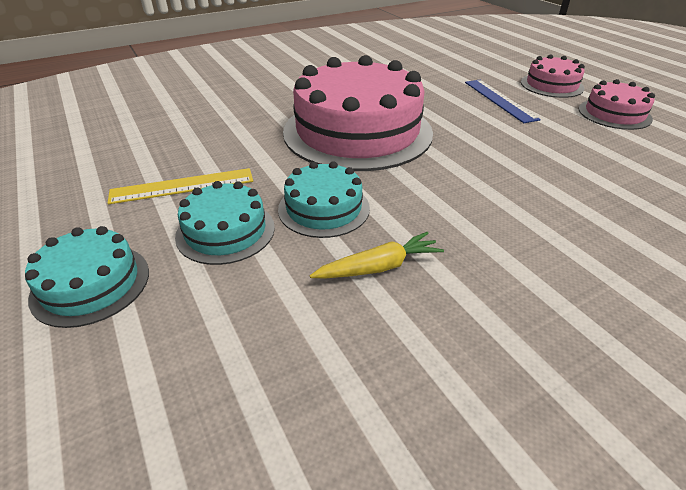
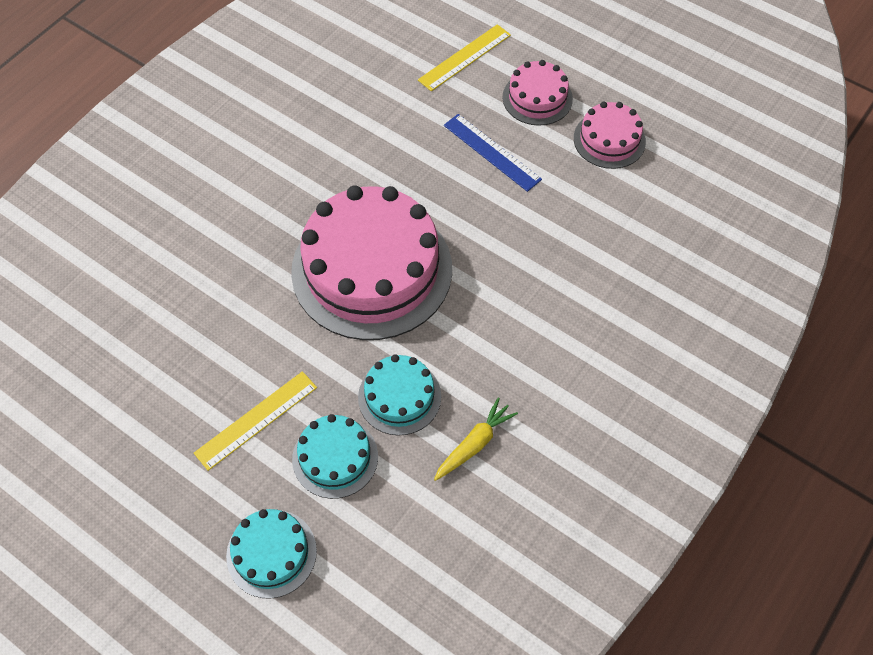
camera: 25 degrees left, 20 degrees up
none -> yellow ruler [418,24,511,91]

